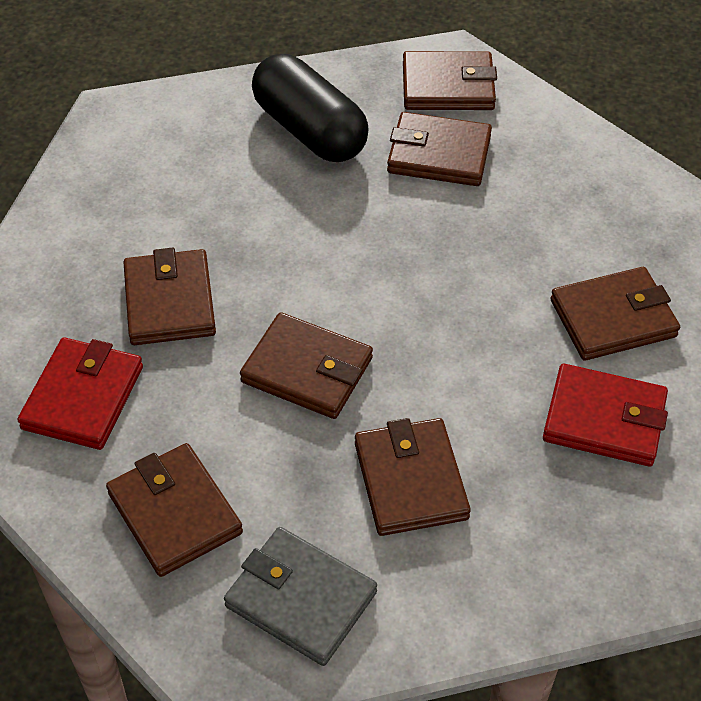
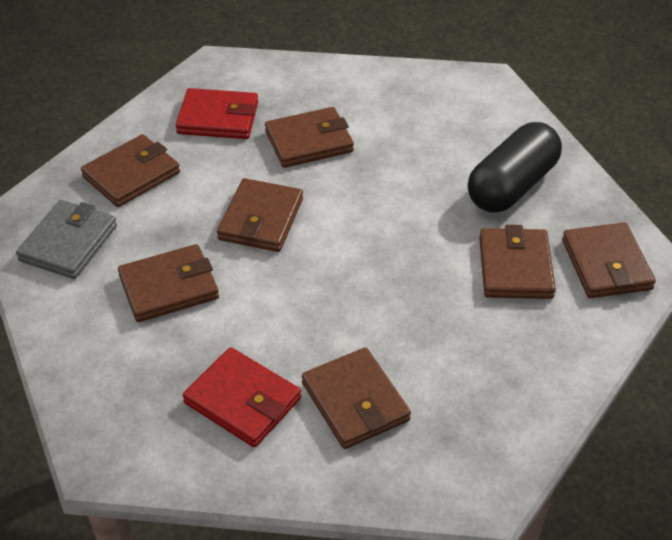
camera: 80 degrees right, 5 degrees down
red wallet [543,364,668,466] -> red wallet turned 60 degrees counterclockwise [183,347,301,447]

